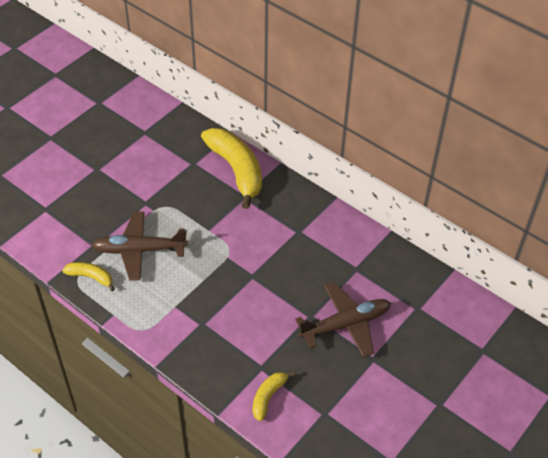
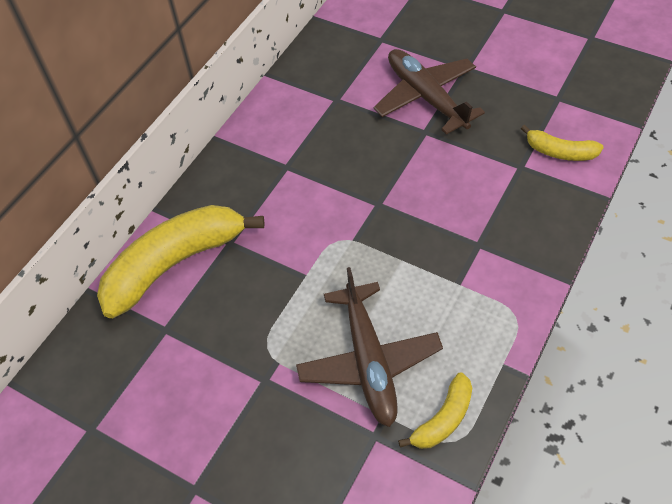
camera: 95 degrees left, 5 degrees up
yellow banana [62,262,115,291] -> yellow banana turned 150 degrees counterclockwise [398,372,472,449]

